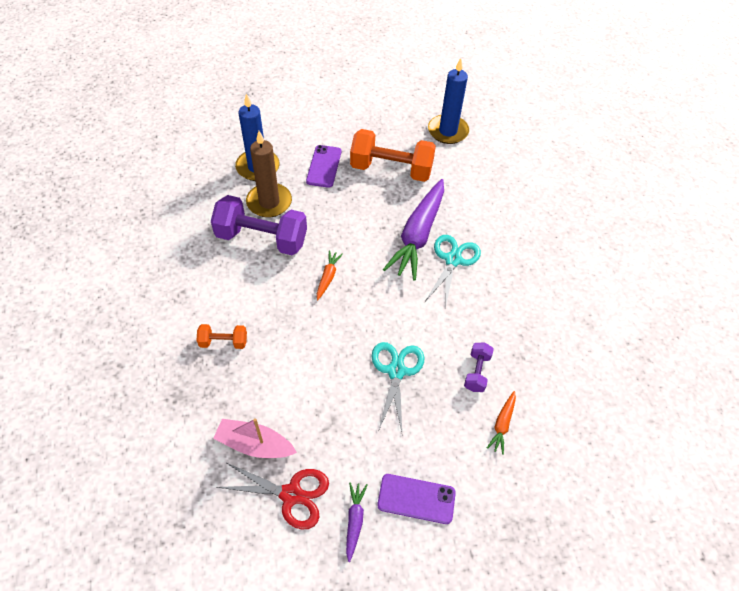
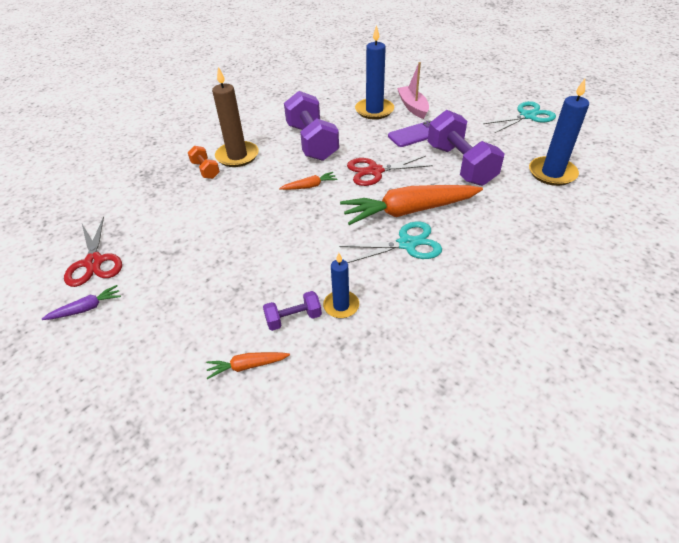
camera: 60 degrees right, 10 degrees down
pink boat [213,418,297,458] -> pink boat moved to [397,62,429,119]
brown candle [246,131,292,218] -> brown candle moved to [212,67,259,167]
orange dumbbell [350,129,436,182] -> purple dumbbell [428,110,504,186]
turquoise scissors [372,342,424,432] -> turquoise scissors moved to [483,101,556,133]
purple phone [377,474,456,524] -> none
purple carrot [383,179,444,281] -> orange carrot [340,185,483,225]
none -> blue candle [323,253,359,318]
none -> red scissors [347,156,433,186]

